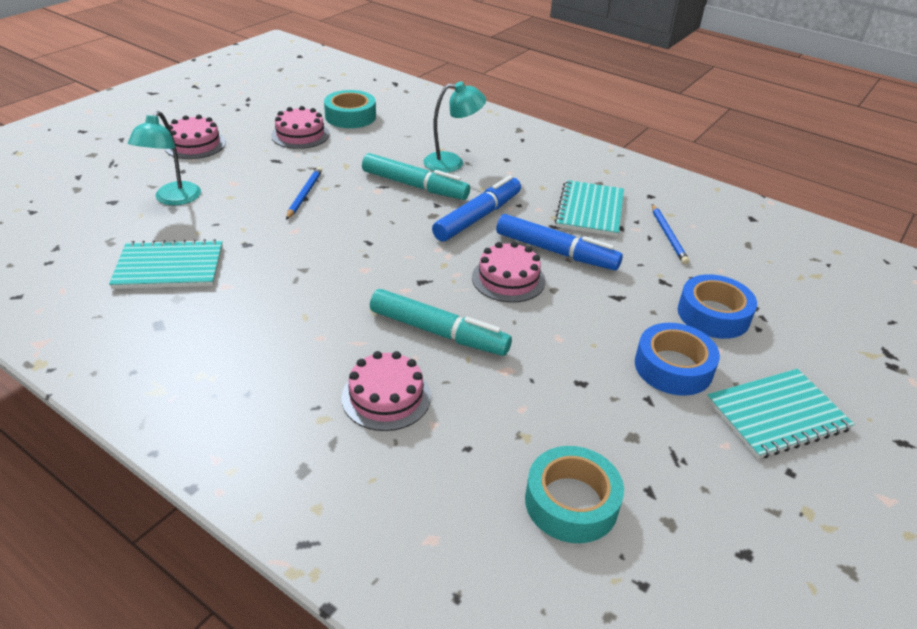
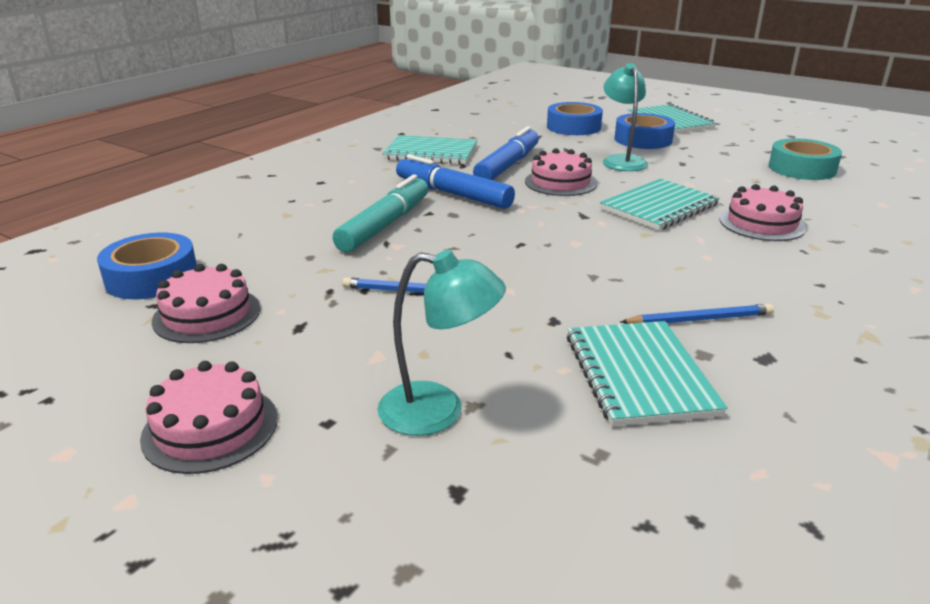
camera: 90 degrees left, 10 degrees down
turquoise tape [324,90,376,128] -> blue tape [97,232,197,299]
turquoise marker [370,289,512,356] -> turquoise notebook [600,179,720,230]
turquoise lamp [423,81,486,172] -> turquoise lamp moved to [603,63,648,171]
blue pencil [652,204,689,264] -> blue pencil moved to [620,304,774,324]

